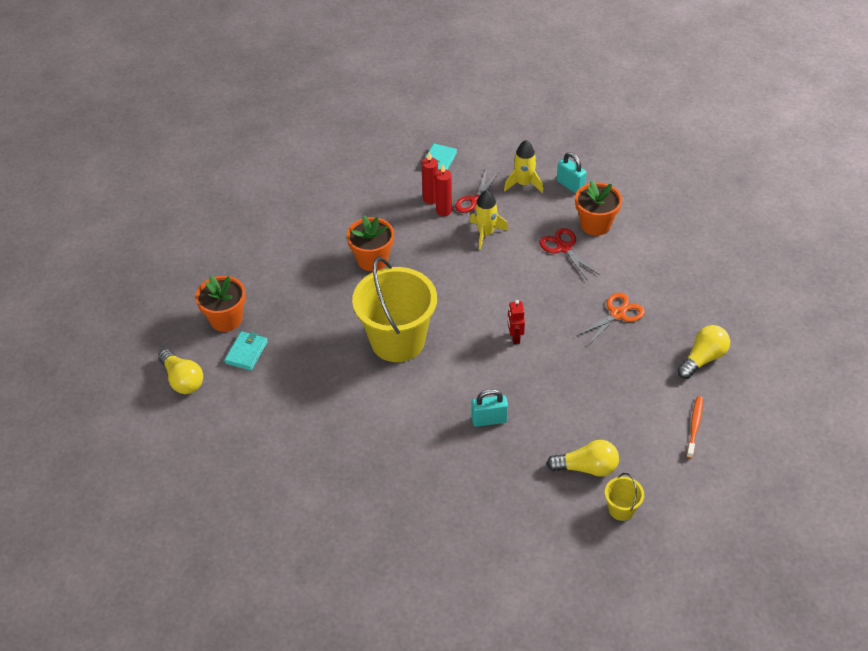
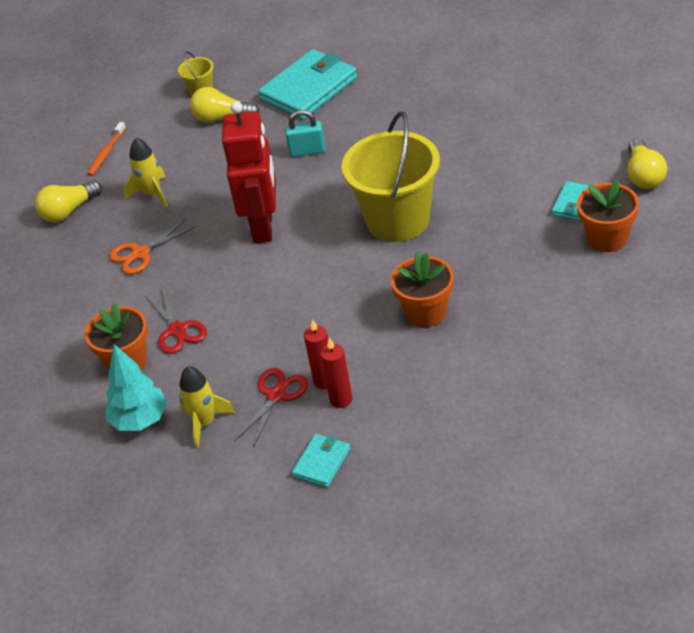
camera: 170 degrees left, 5 degrees down
yellow light bulb [158,349,203,394] -> yellow light bulb turned 150 degrees counterclockwise [627,138,667,189]
yellow rocket [470,190,508,250] -> yellow rocket moved to [124,138,168,207]
red robot [508,300,525,344] -> red robot [222,101,276,243], size x2.40
turquoise padlock [557,152,587,194] -> turquoise tree [106,344,167,431]
none -> turquoise wallet [258,49,357,120]

